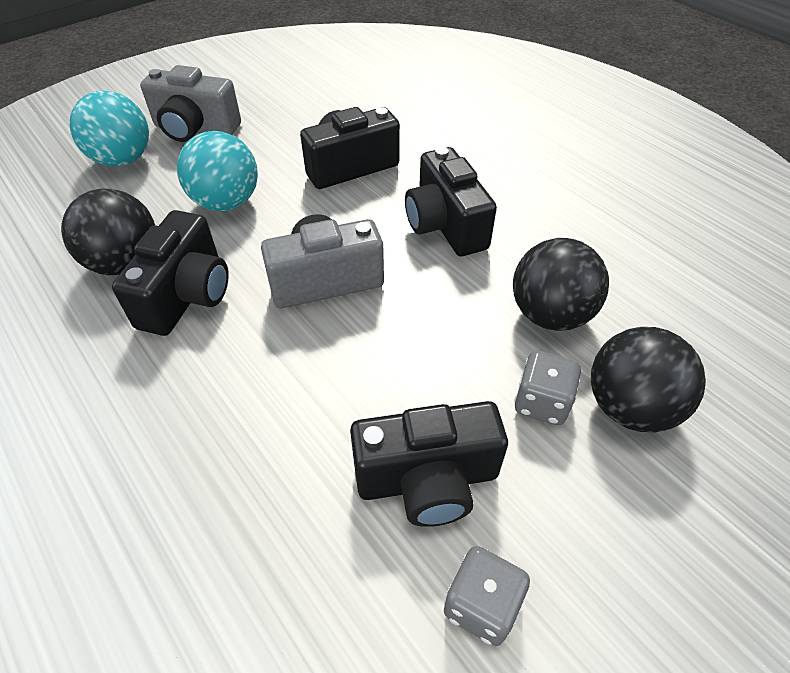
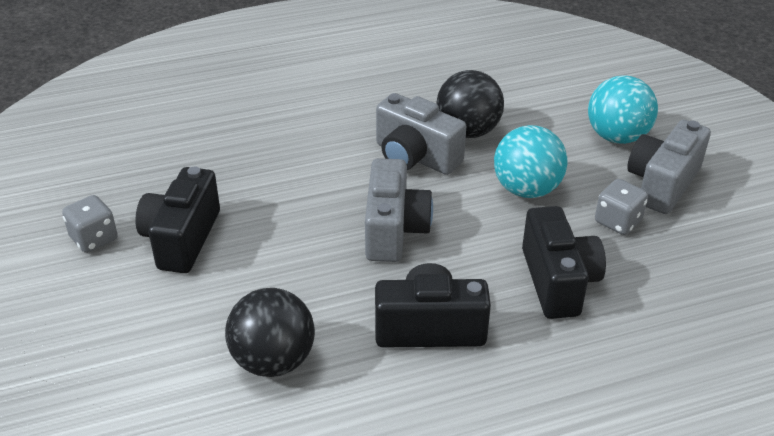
camera: 110 degrees right, 10 degrees down
black camera [112,210,229,336] -> grey camera [376,93,466,175]
grey dice [514,351,581,425] -> grey dice moved to [595,179,648,235]
black ball [591,327,706,432] -> none

